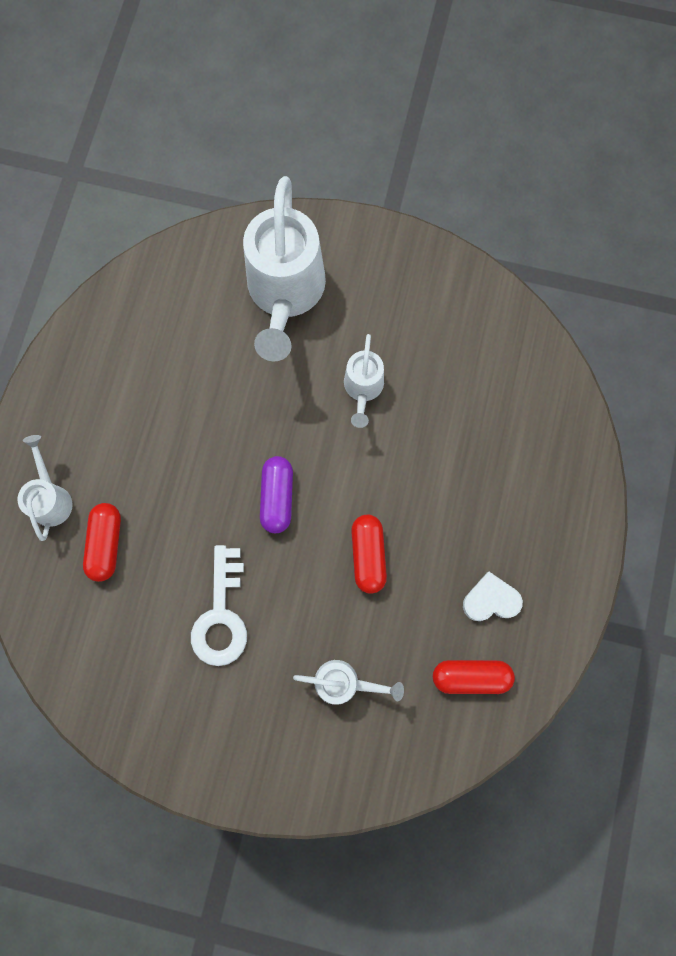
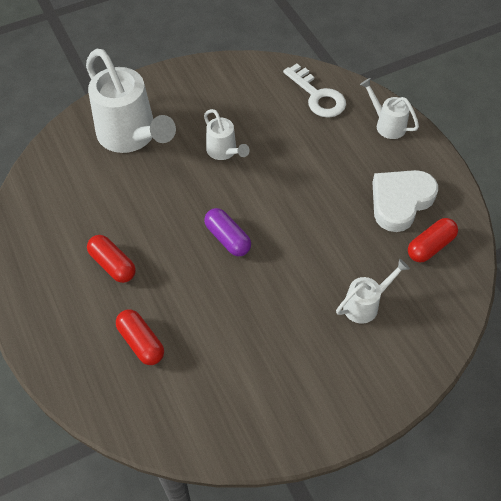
camera: 40 degrees left, 20 degrees down
white watering can [17,435,73,541] -> white watering can moved to [360,78,419,139]
white key [191,545,247,666] -> white key moved to [283,64,346,118]
red capsule [351,515,387,594] -> red capsule moved to [87,235,136,283]
white heart [463,572,523,621] -> white heart [372,170,438,232], size x1.74

